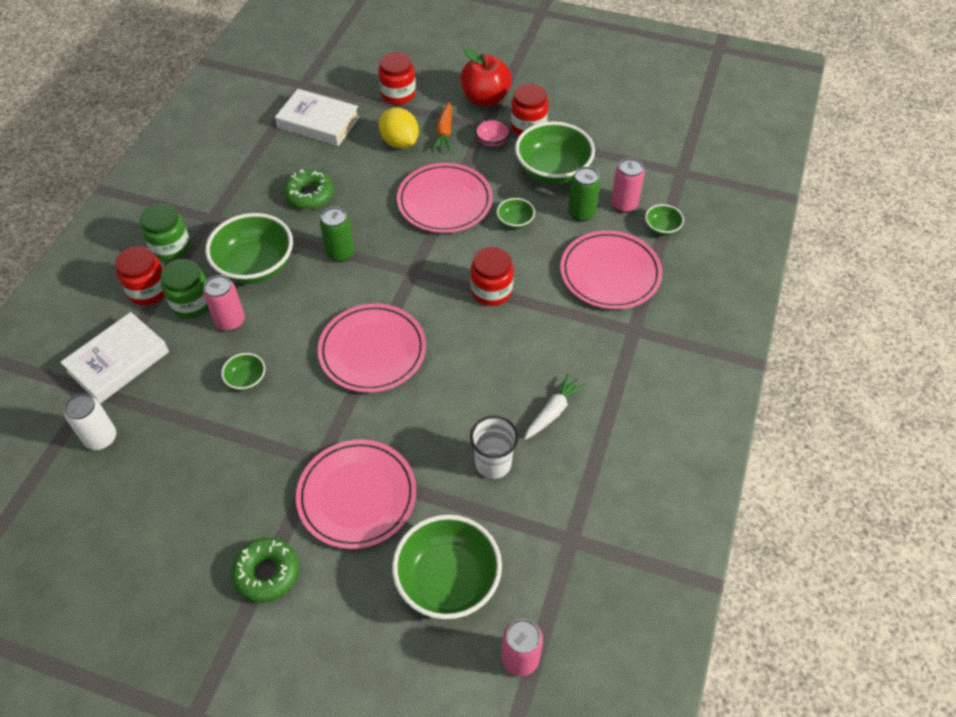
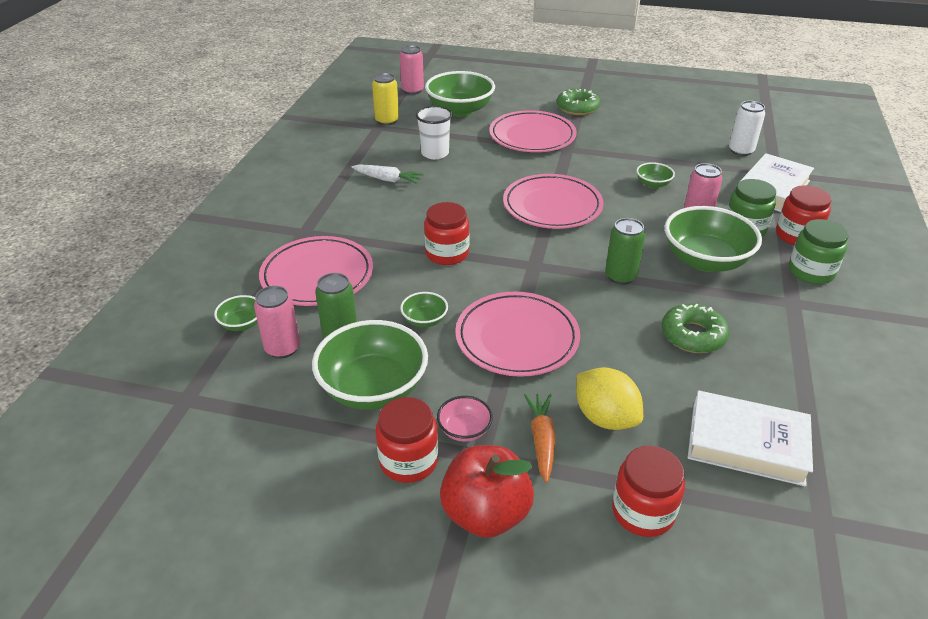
camera: 175 degrees right, 15 degrees down
white carrot [524,374,586,440] -> white carrot turned 105 degrees counterclockwise [352,164,424,184]
none -> yellow can [372,73,399,125]

